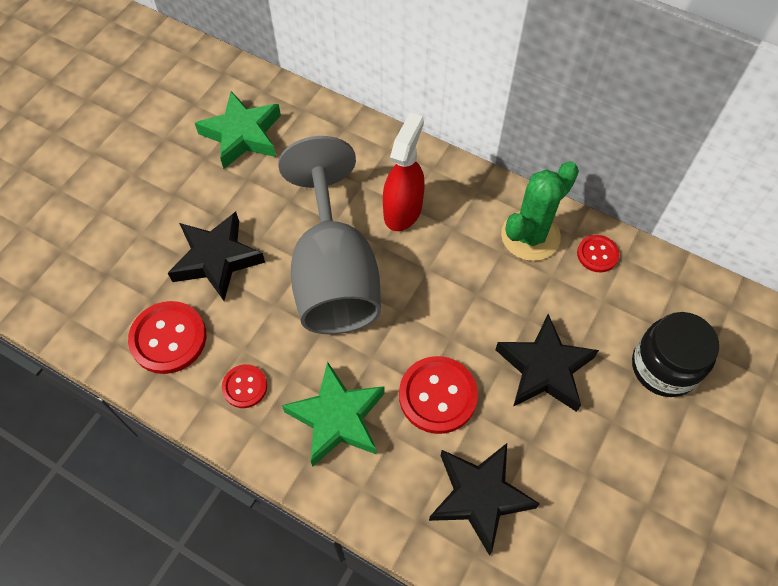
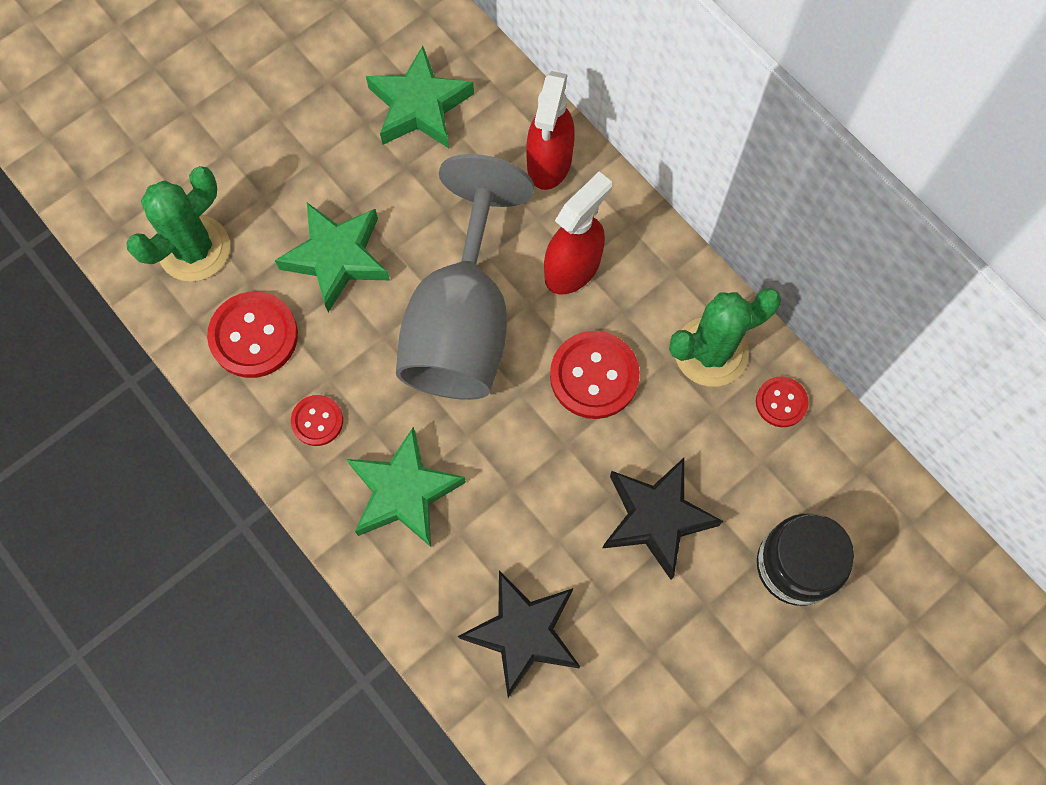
camera: 20 degrees right, 10 degrees up
black star [168,212,265,301] -> green star [275,203,390,312]
red button [399,356,478,434] -> red button moved to [550,331,640,419]
none -> green cactus [126,166,230,282]
none -> red spray bottle [526,71,575,190]

